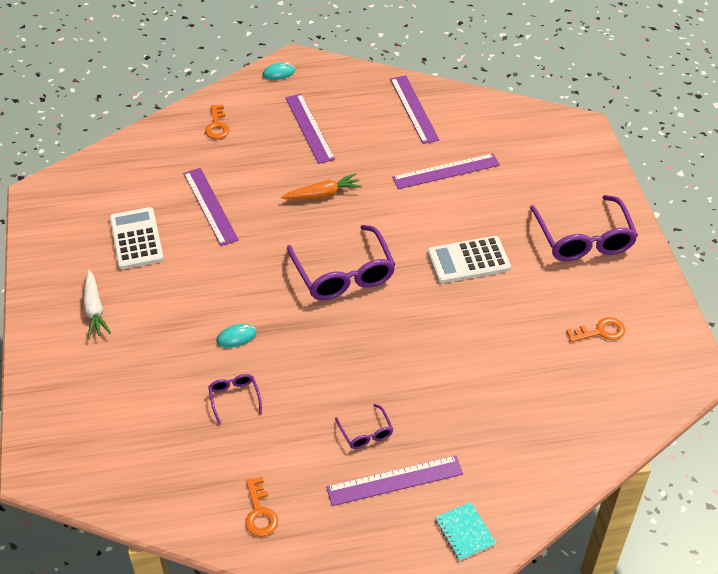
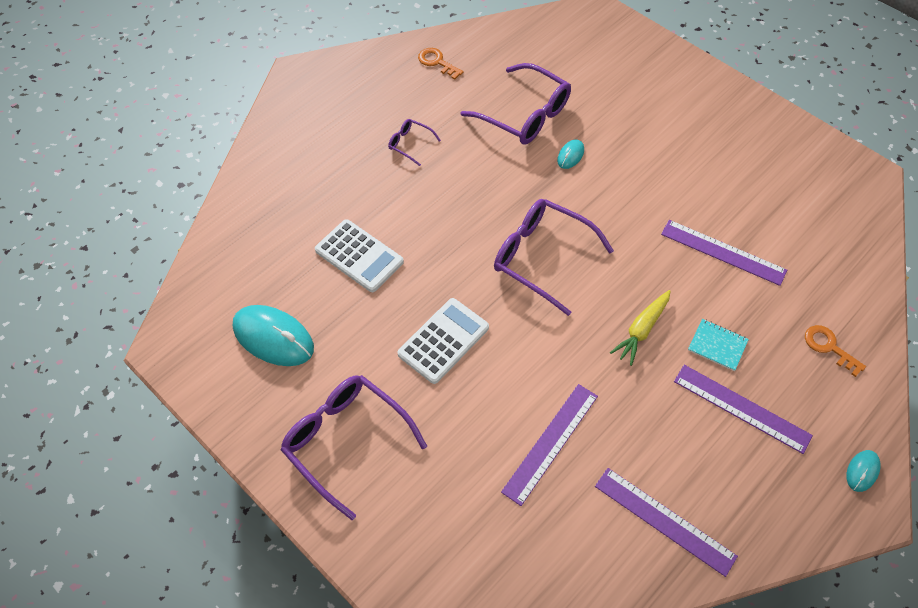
camera: 145 degrees right, 10 degrees up
white carrot [83,270,111,339] -> none
white calculator [110,207,164,269] -> white calculator moved to [315,219,404,292]
purple glasses [208,374,262,424] -> purple glasses [461,63,571,145], size x2.13
orange carrot [281,173,362,200] -> yellow carrot [610,290,671,366]
purple ruler [326,455,463,506] -> none
turquoise notebook [435,502,496,561] -> turquoise notebook moved to [688,319,749,371]
orange key [566,317,625,342] -> turquoise mouse [233,305,314,366]

